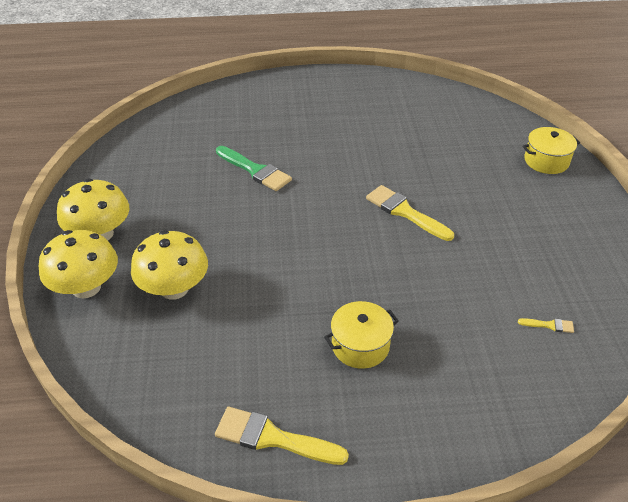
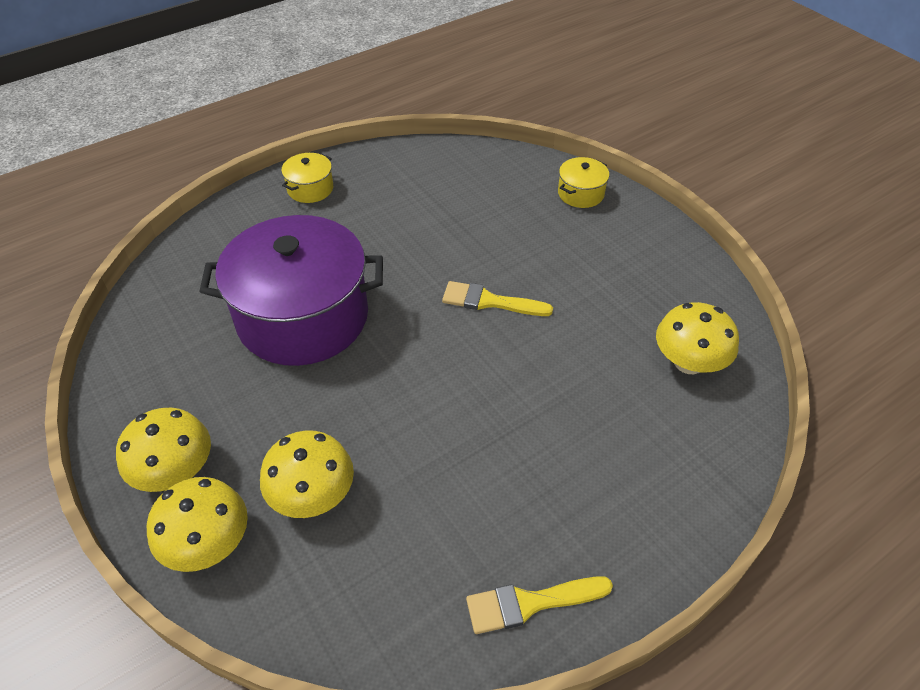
camera: 30 degrees left, 5 degrees up
green brush [216,146,292,191] -> purple pot [199,215,383,366]
yellow pot [324,301,399,369] -> yellow pot moved to [281,153,333,203]
yellow brush [518,318,574,333] -> yellow mushroom [656,302,739,374]

